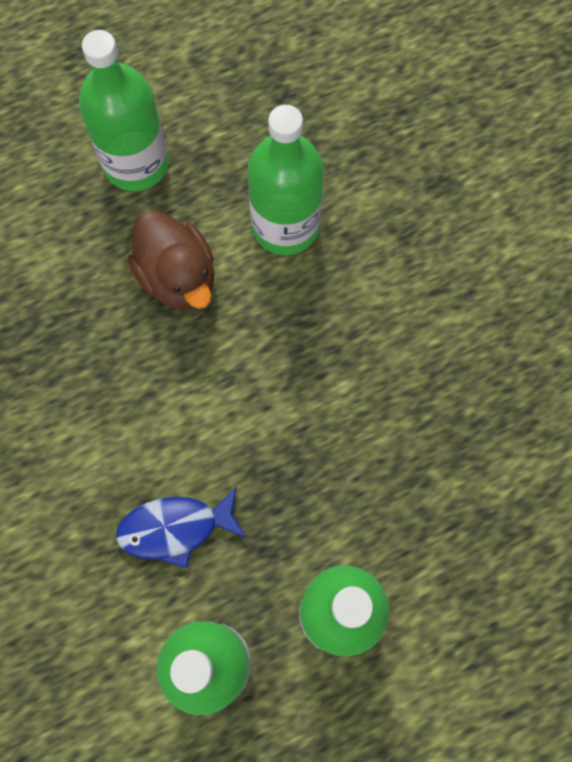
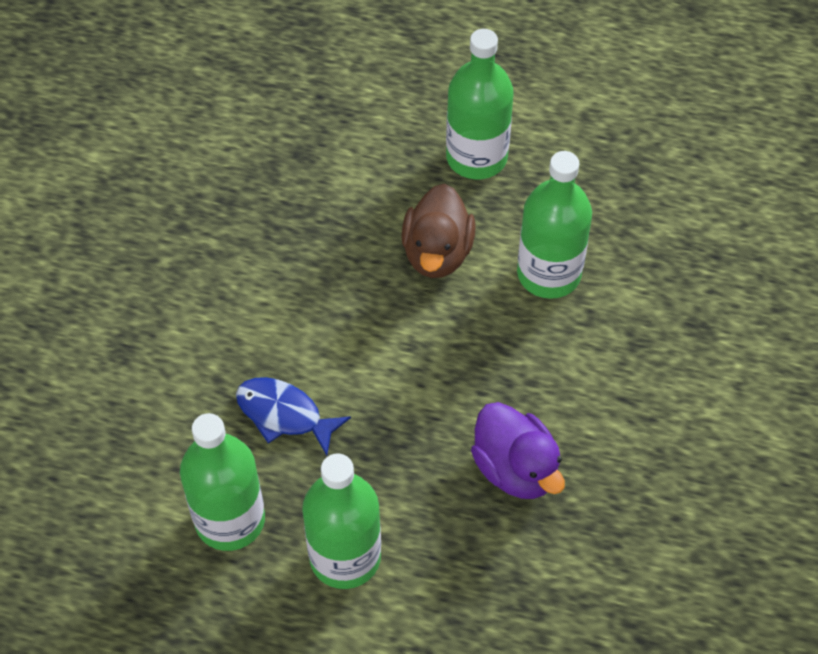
camera: 40 degrees right, 15 degrees down
none -> purple duck [471,402,565,499]

